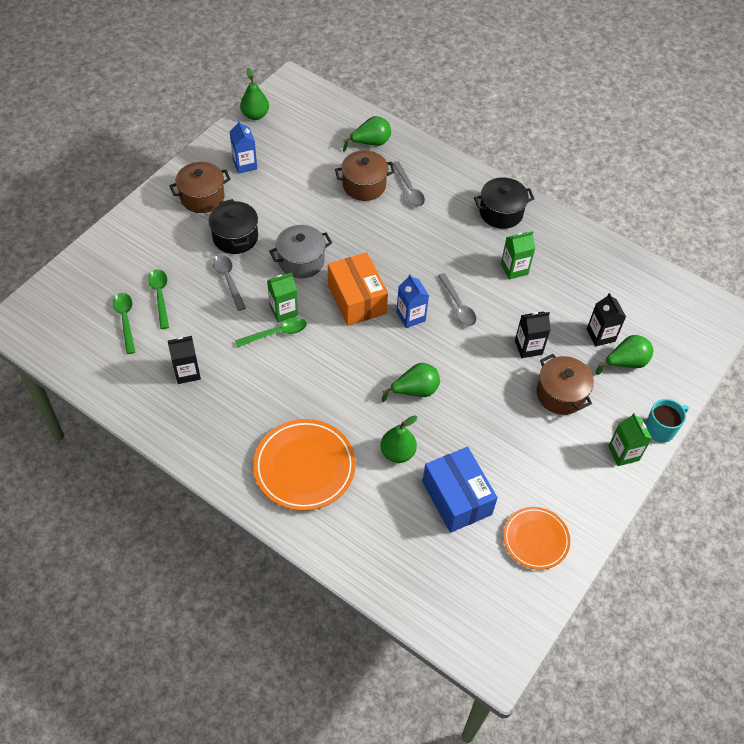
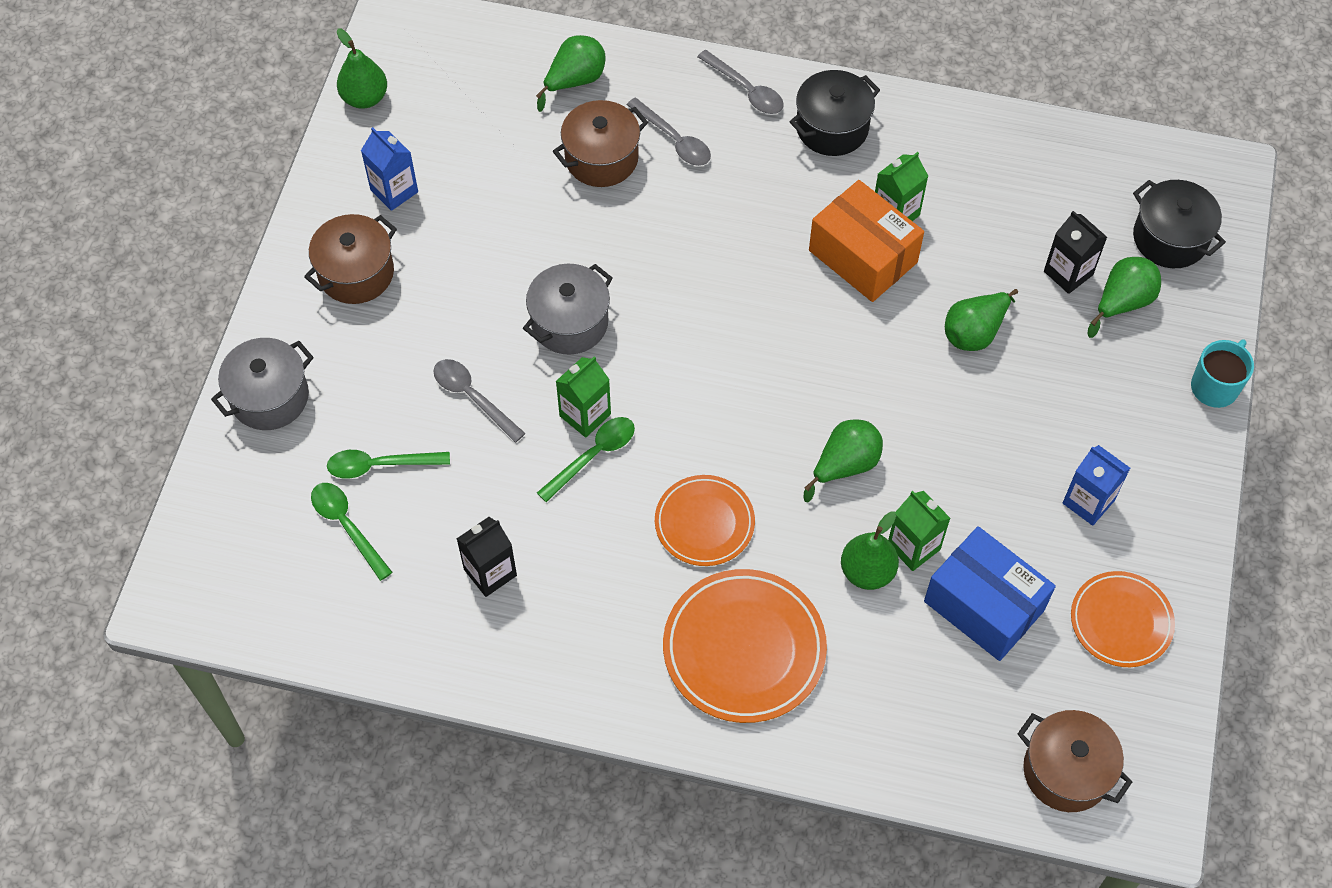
camera: 20 degrees left, 5 degrees up
green spoon [148,269,169,329] -> green spoon turned 60 degrees counterclockwise [327,450,450,479]
black pot [209,199,258,254] -> black pot moved to [1133,180,1226,268]
orange box [328,252,388,326] -> orange box moved to [809,180,924,302]
blue carton [396,274,429,328] -> blue carton moved to [1063,445,1130,526]
grey spoon [438,273,477,326] -> grey spoon moved to [698,50,784,114]
black carton [515,311,551,358] -> green pear [945,289,1018,351]
brown pot [537,354,594,415] -> brown pot moved to [1018,710,1132,812]
green carton [608,413,652,466] -> green carton moved to [888,491,951,571]
none -> grey pot [211,338,314,430]
none -> orange plate [655,475,755,566]

